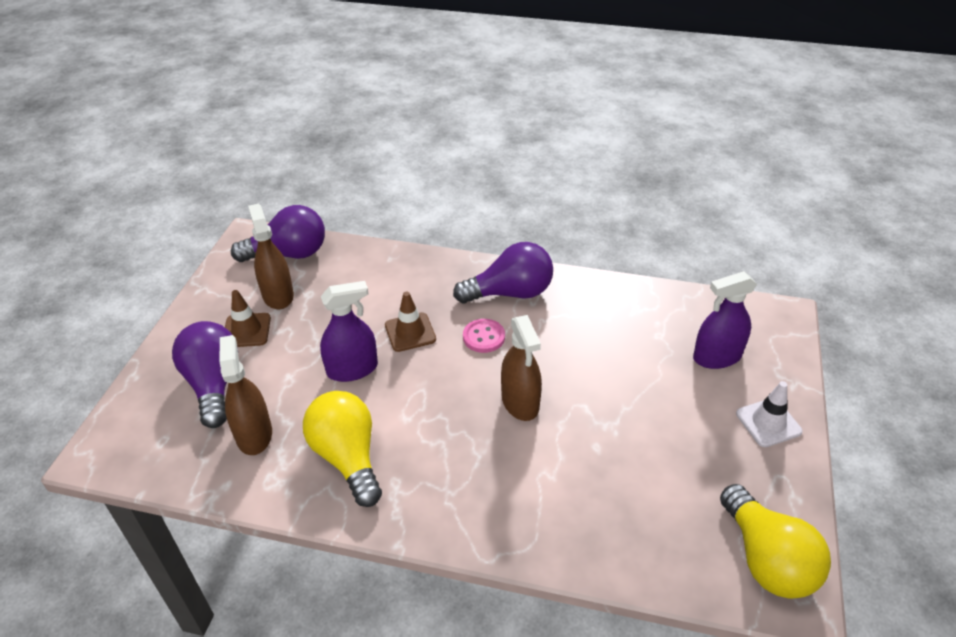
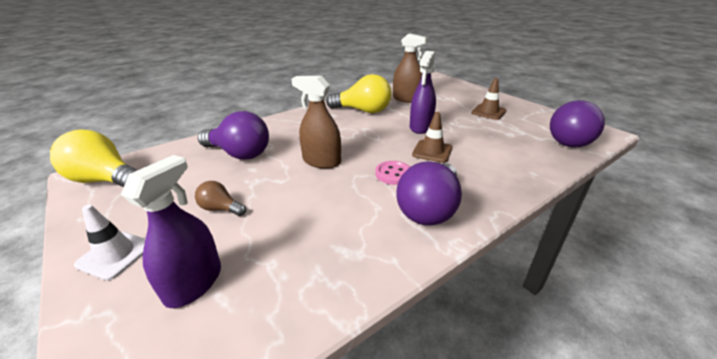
camera: 130 degrees right, 10 degrees down
purple light bulb [172,321,238,428] -> purple light bulb moved to [198,111,269,160]
brown spray bottle [248,203,294,309] -> none
none -> brown light bulb [195,181,246,216]

